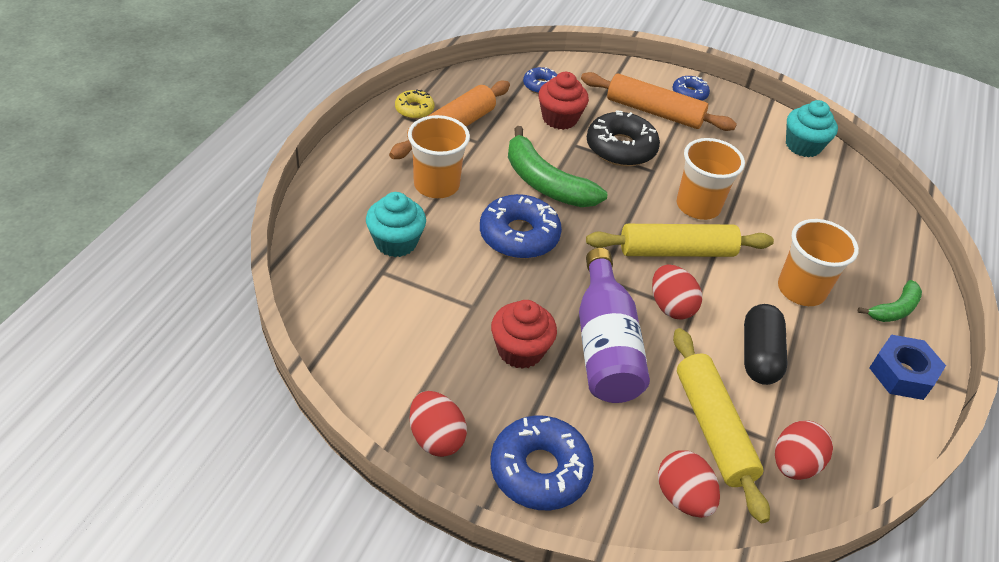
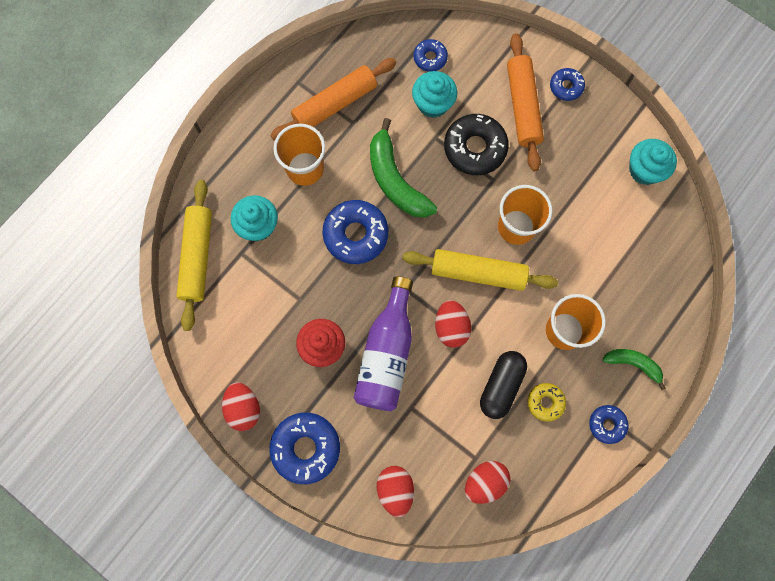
camera: 20 degrees right, 30 degrees up
yellow donut [395,89,434,119] -> yellow donut moved to [528,383,566,422]
red cupcake [538,72,589,130] -> turquoise cupcake [412,71,457,118]
orange rolling pin [581,72,737,131] -> orange rolling pin turned 45 degrees clockwise [507,33,544,171]
yellow rolling pin [673,328,770,523] -> yellow rolling pin moved to [176,180,212,331]
green banana [857,280,922,322] -> green banana turned 135 degrees counterclockwise [603,349,666,390]
blue nut [869,334,946,400] -> blue donut [589,405,628,444]

